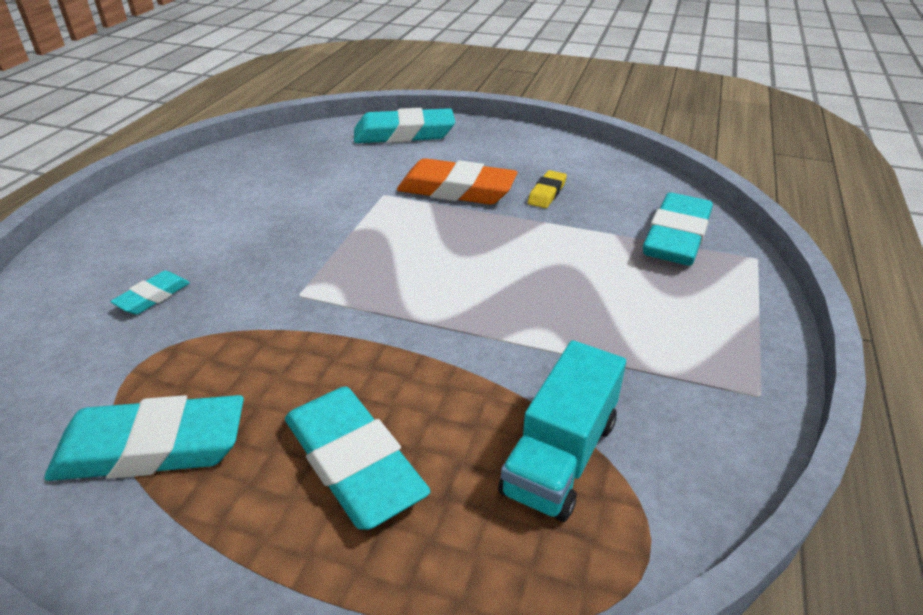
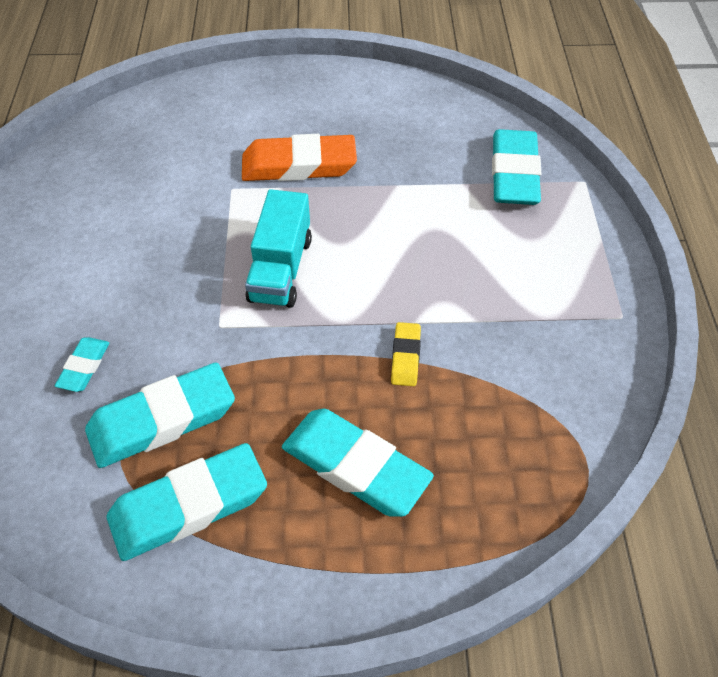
camera: 20 degrees left, 15 degrees up
turquoise eraser [354,108,455,143] -> turquoise eraser moved to [85,363,235,468]
turquoise truck [498,340,626,522] -> turquoise truck moved to [245,189,312,308]
yellow eraser [528,170,567,208] -> yellow eraser moved to [391,322,421,386]

